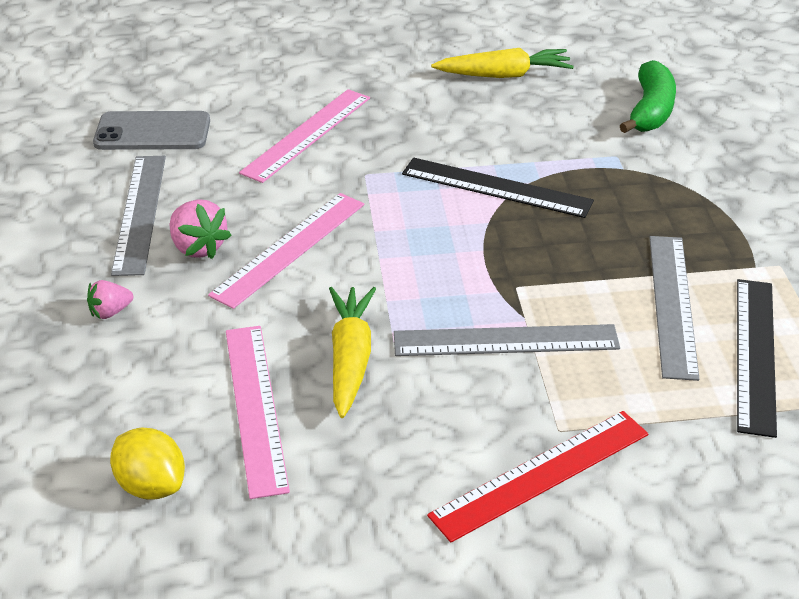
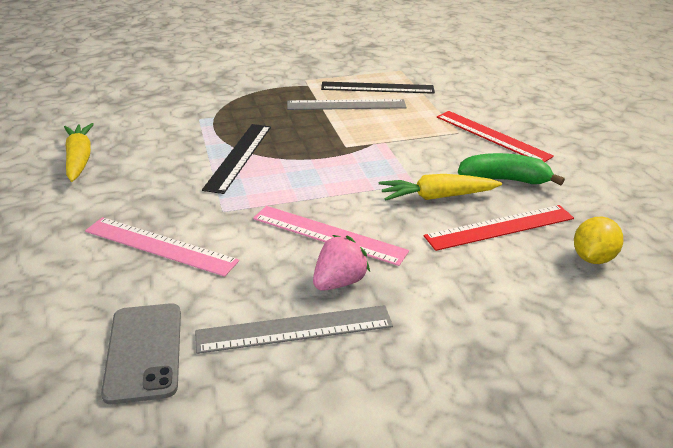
camera: 100 degrees left, 5 degrees down
pink strawberry [87,280,133,319] -> none
pink ruler [226,326,290,499] -> red ruler [424,205,574,251]
grey ruler [394,324,620,356] -> none
green banana [620,60,676,133] -> green banana moved to [458,153,565,185]

